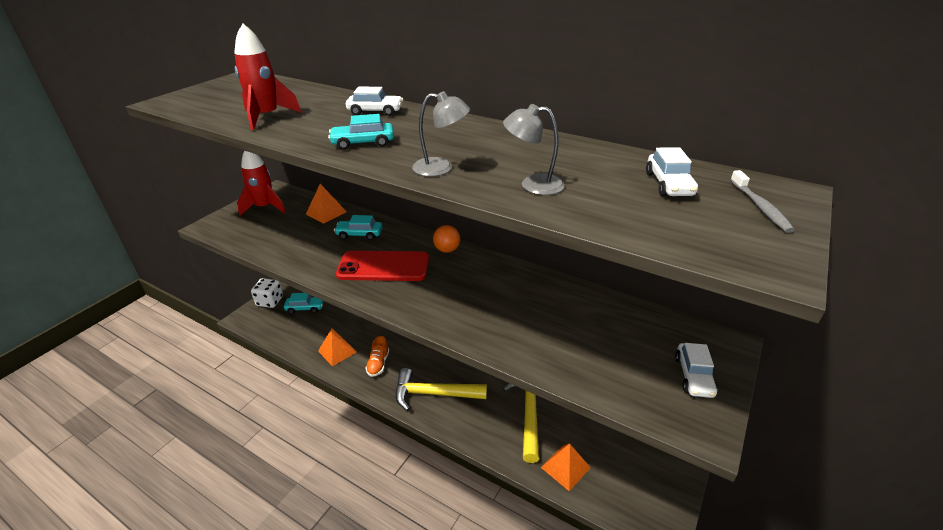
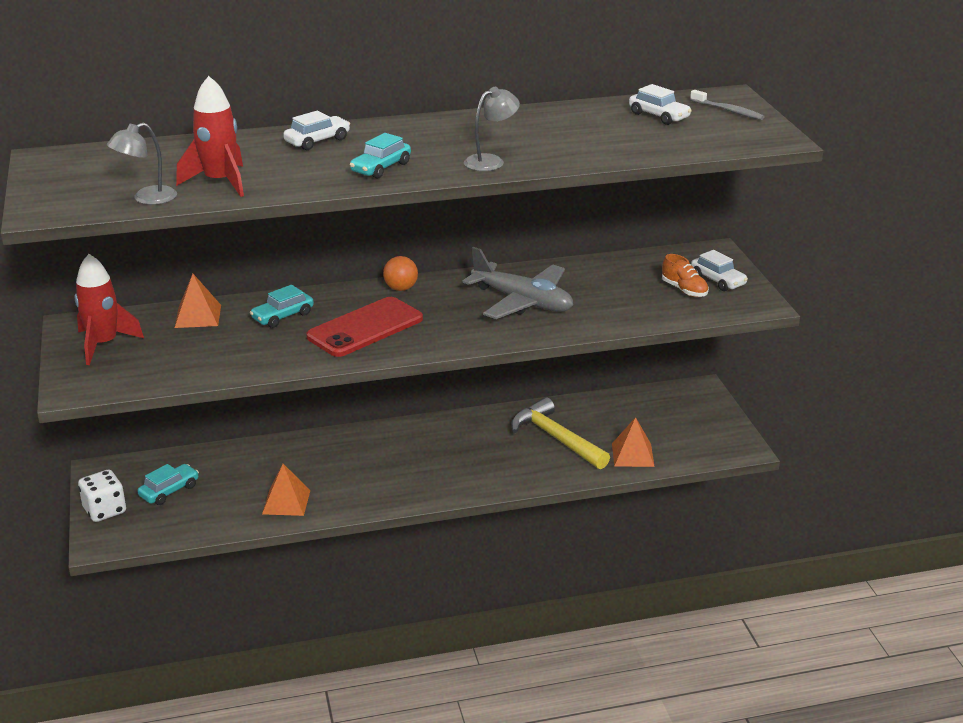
camera: 45 degrees left, 5 degrees down
orange shoe [366,336,389,377] -> orange shoe moved to [662,254,709,297]
yellow hammer [395,368,487,411] -> none
grey lamp [503,104,565,195] -> grey lamp moved to [107,123,177,205]
none -> grey plane [462,247,573,319]

